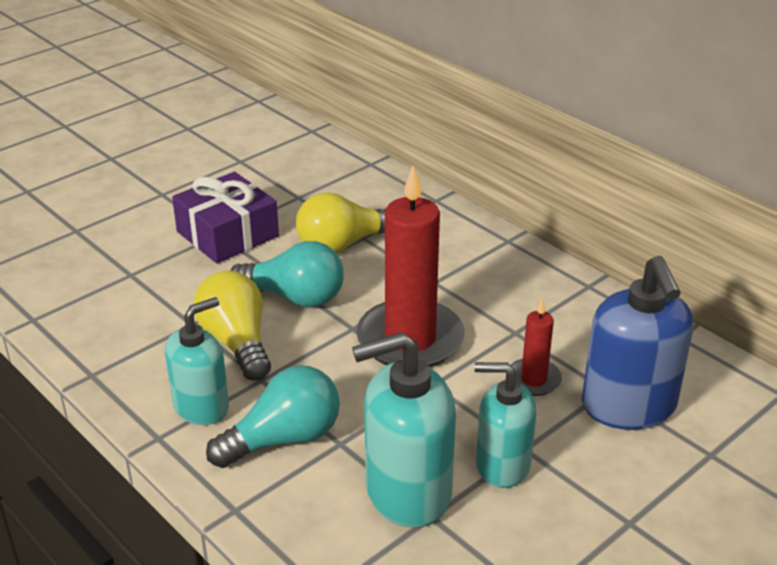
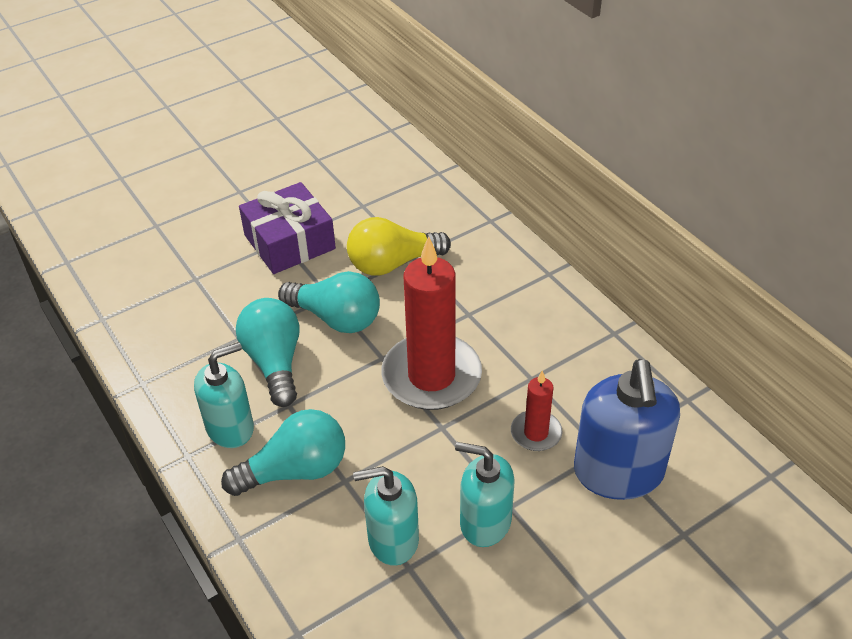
camera: 10 degrees right, 10 degrees up
yellow light bulb [194,271,271,381] -> turquoise light bulb [236,298,300,407]
turquoise soap dispenser [352,332,456,528] -> turquoise soap dispenser [353,466,419,566], size x0.67

